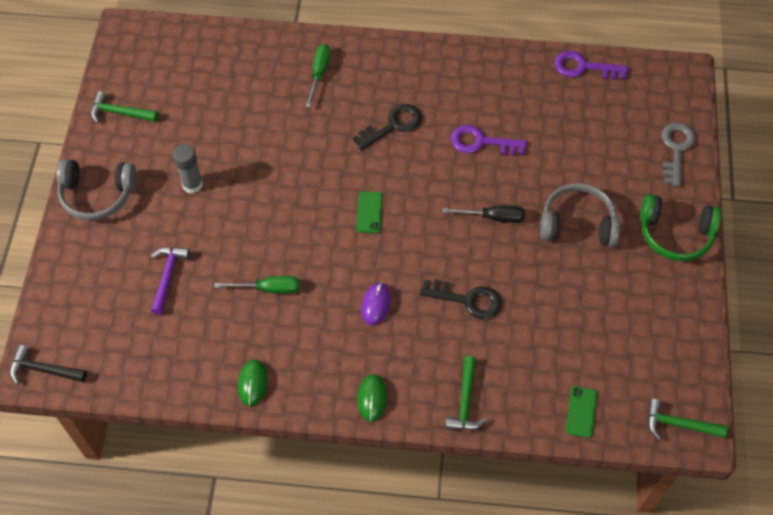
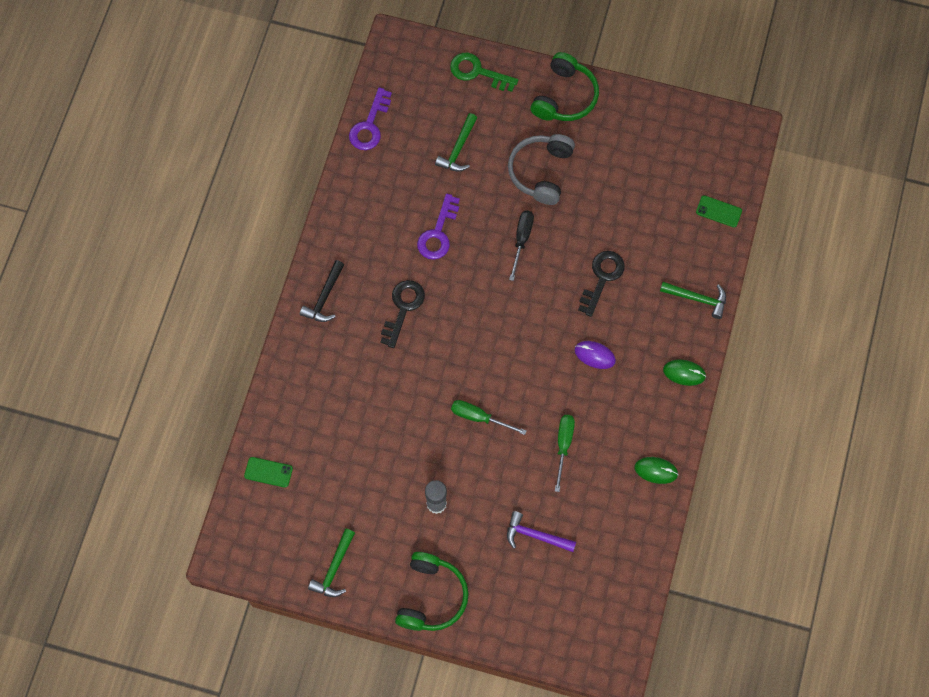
camera: 80 degrees left, 10 degrees up
black hammer [10,345,87,385] -> black hammer moved to [300,260,344,322]
grey headphones [57,159,137,220] -> green headphones [395,552,469,631]
green screwdriver [306,44,331,107] -> green screwdriver moved to [451,400,526,435]
black key [353,104,422,150] -> black key turned 45 degrees clockwise [380,280,425,348]
green phone [356,191,382,233] -> green phone moved to [244,457,293,488]
green hammer [647,399,728,440] -> green hammer moved to [435,113,477,172]
grey key [662,123,696,187] -> green key [450,53,518,92]

